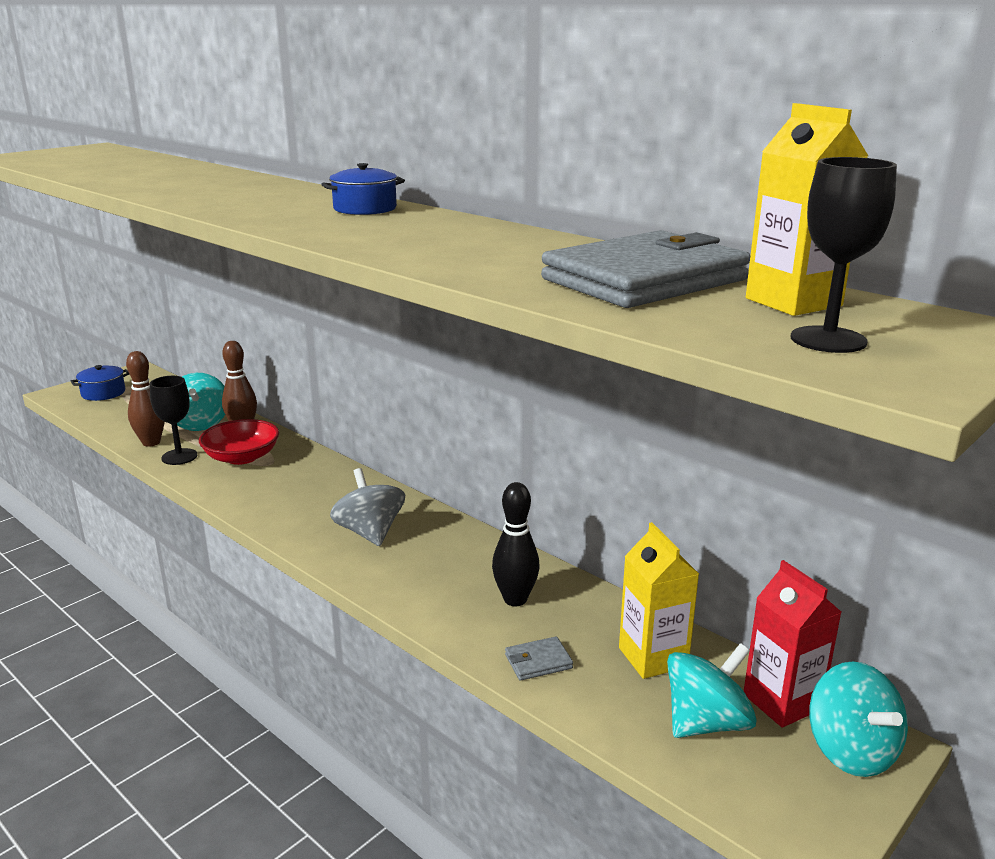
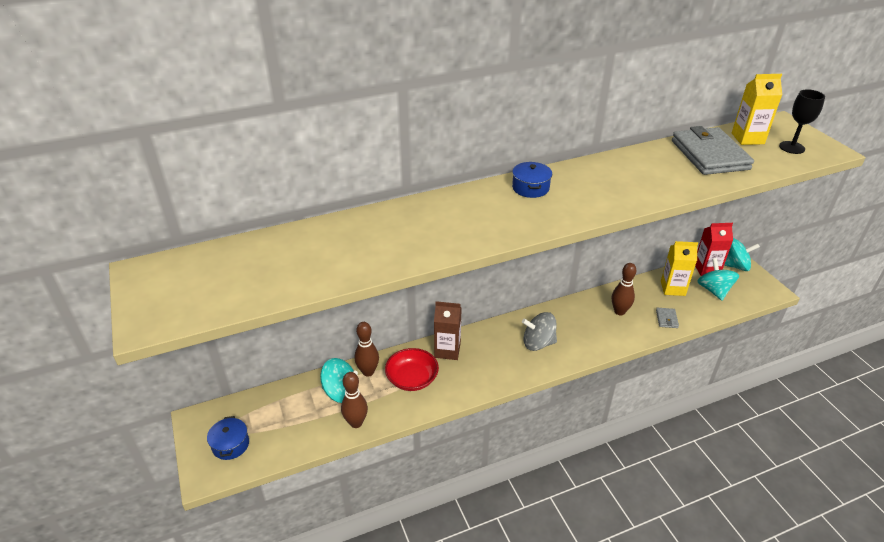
camera: 65 degrees left, 15 degrees up
black goblet [150,376,197,465] -> none
black bowling pin [492,482,540,606] -> brown bowling pin [612,263,636,315]
none -> brown carton [434,301,462,360]

